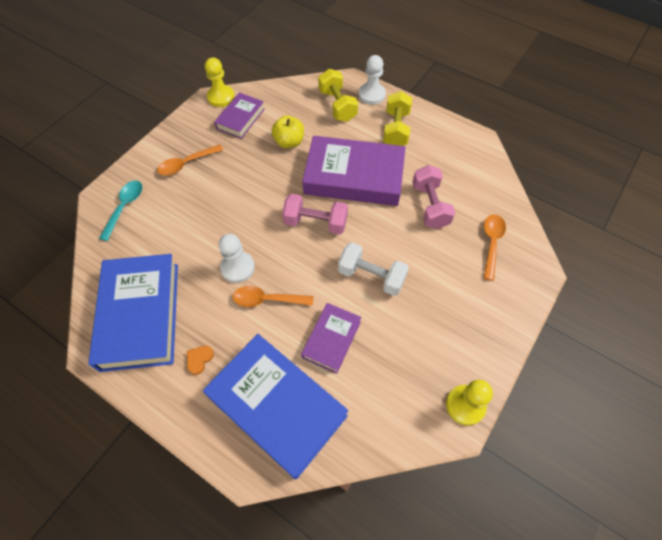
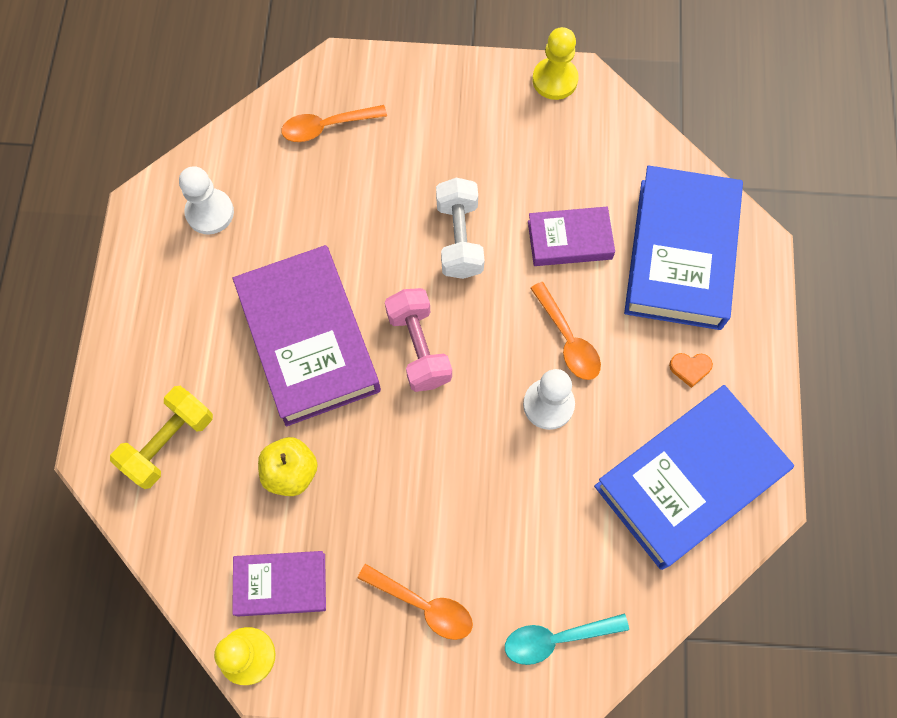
camera: 120 degrees left, 10 degrees up
white pawn [359,55,386,105] -> white pawn moved to [179,166,234,235]
yellow dumbbell [383,91,412,146] -> none
pink dumbbell [413,165,455,229] -> none

